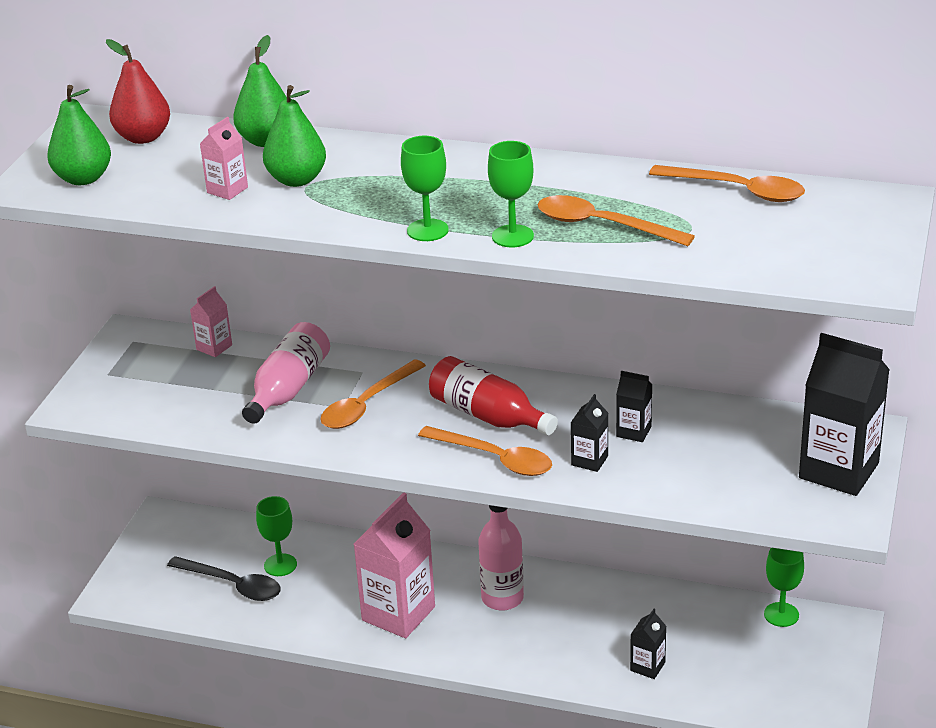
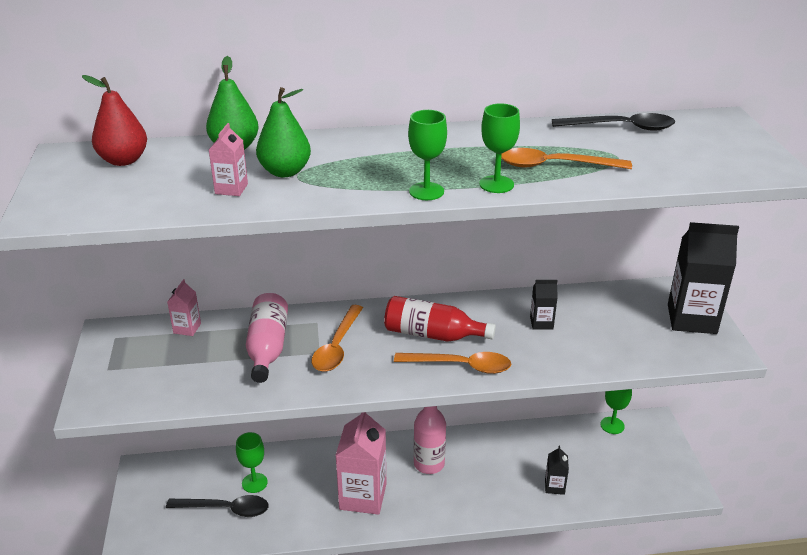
camera: 25 degrees left, 0 degrees up
green pear [47,85,111,185] -> none
black carton [571,394,608,472] -> none
orange spoon [649,165,805,202] -> black spoon [552,113,675,131]

